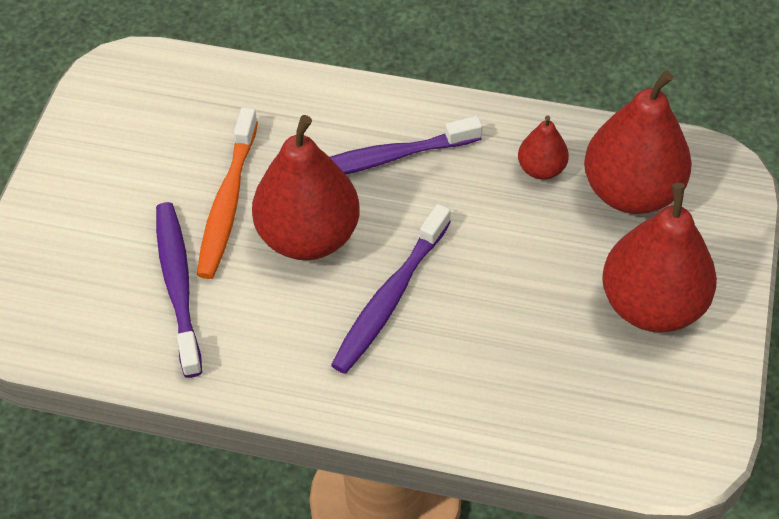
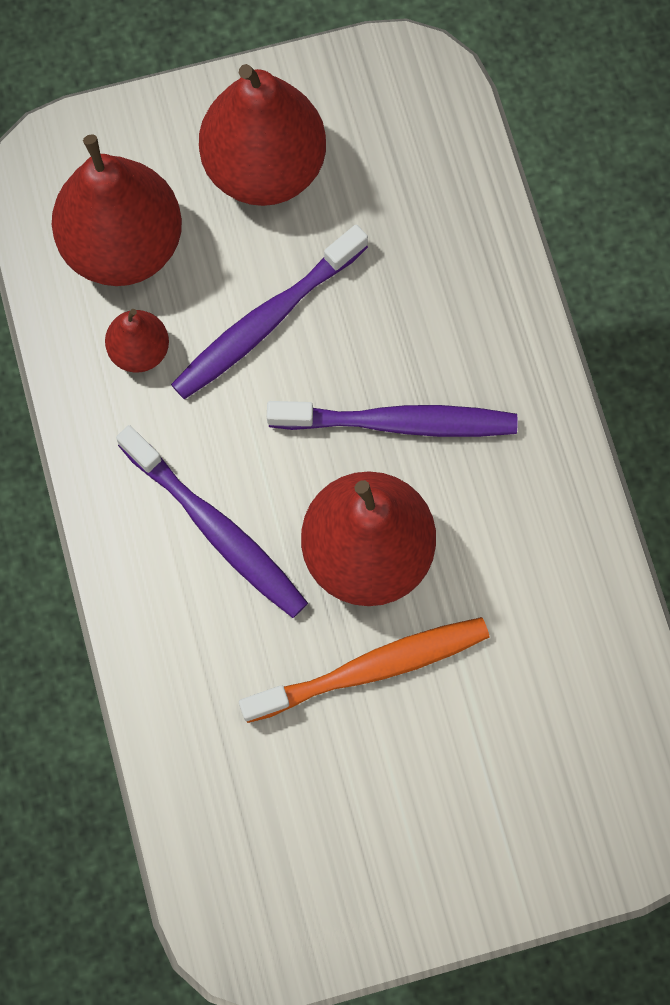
camera: 120 degrees left, 20 degrees up
purple toothbrush [156,202,202,378] -> purple toothbrush moved to [171,224,368,399]

